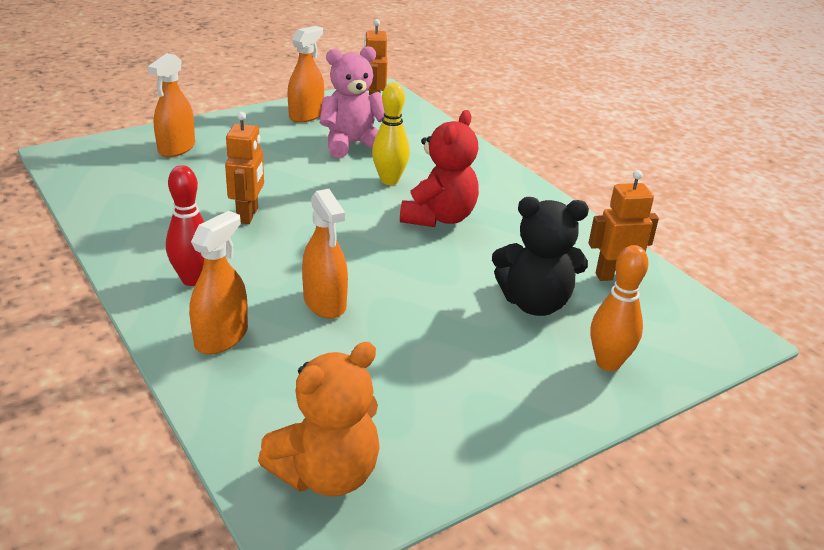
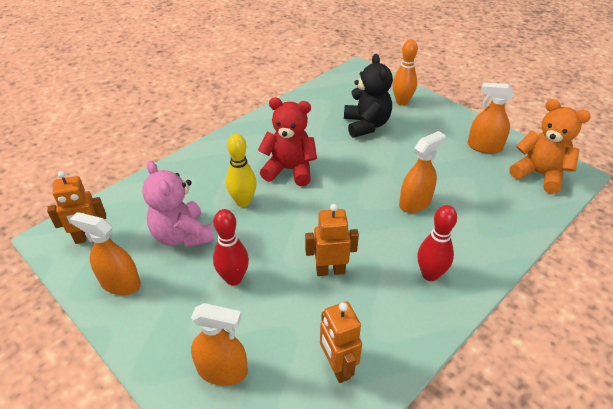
camera: 100 degrees left, 10 degrees up
orange spray bottle [189,211,248,354] -> orange spray bottle moved to [468,83,514,154]
orange robot [588,170,659,281] -> orange robot moved to [320,301,362,383]
none -> red bowling pin [213,209,249,286]

